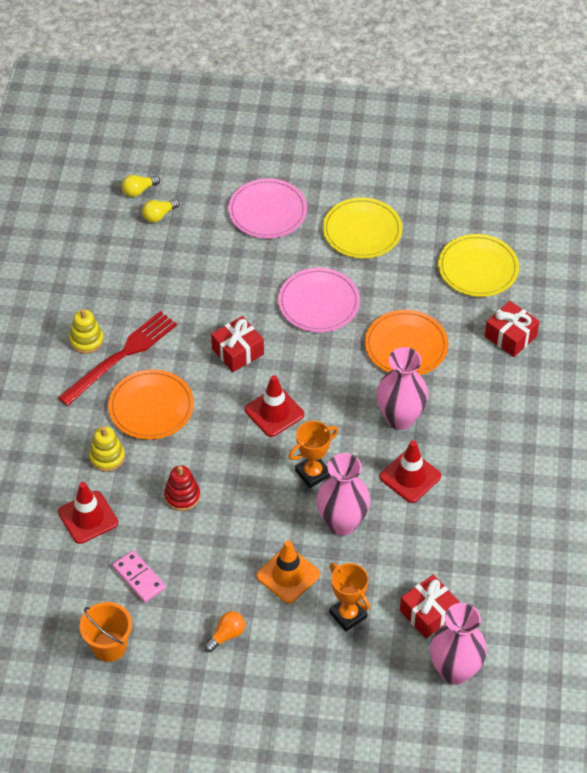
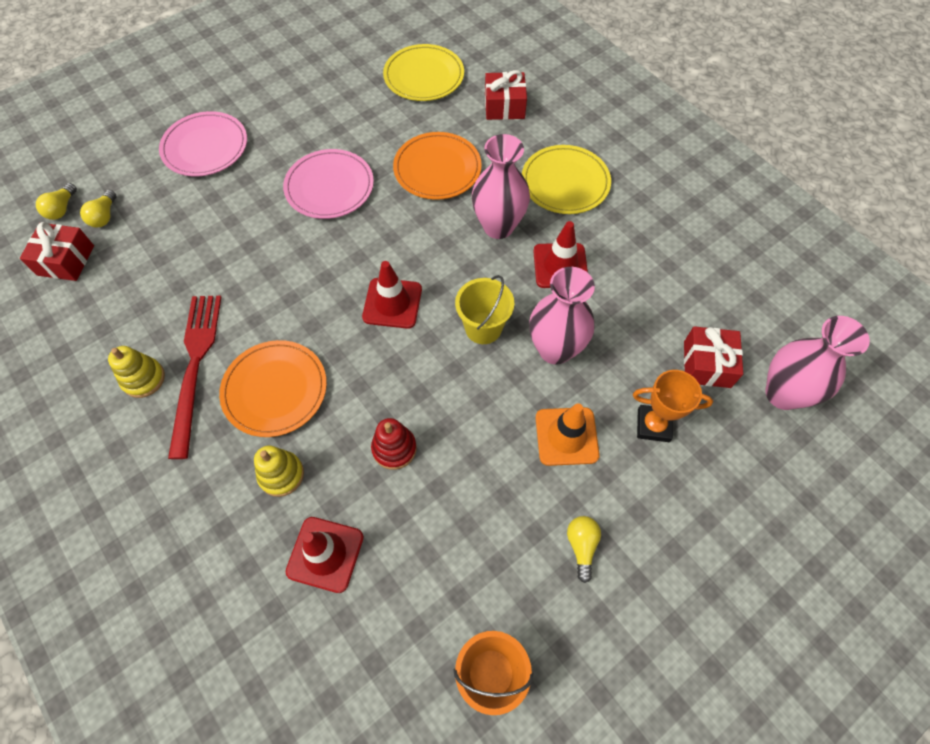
camera: 45 degrees left, 10 degrees up
pink domino [112,550,166,603] -> none
orange light bulb [204,611,245,652] -> yellow light bulb [567,516,601,583]
red gift [211,316,264,372] -> red gift moved to [20,222,94,281]
orange trophy [289,421,338,488] -> yellow bucket [455,275,514,344]
yellow plate [323,197,402,259] -> yellow plate moved to [522,145,611,214]

